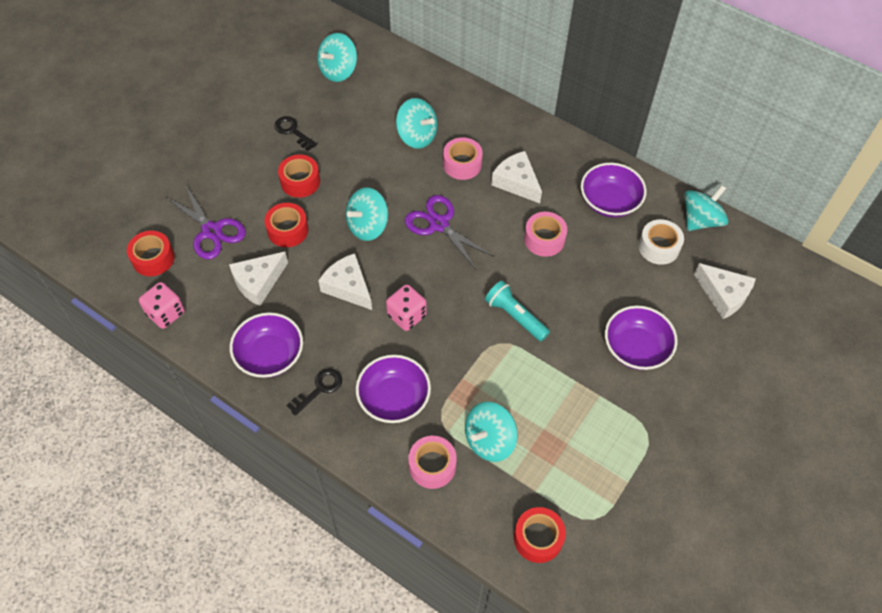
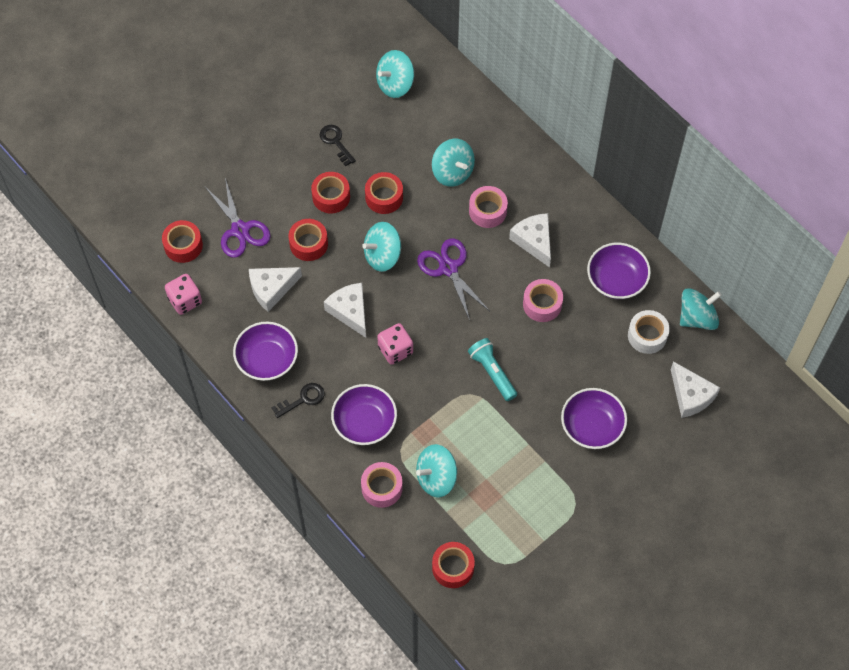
camera: 15 degrees right, 5 degrees up
none -> red tape [365,172,403,214]

